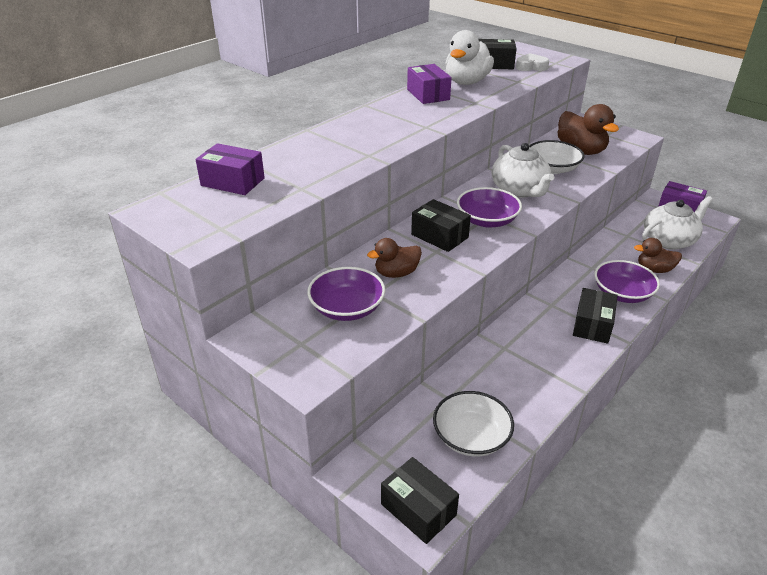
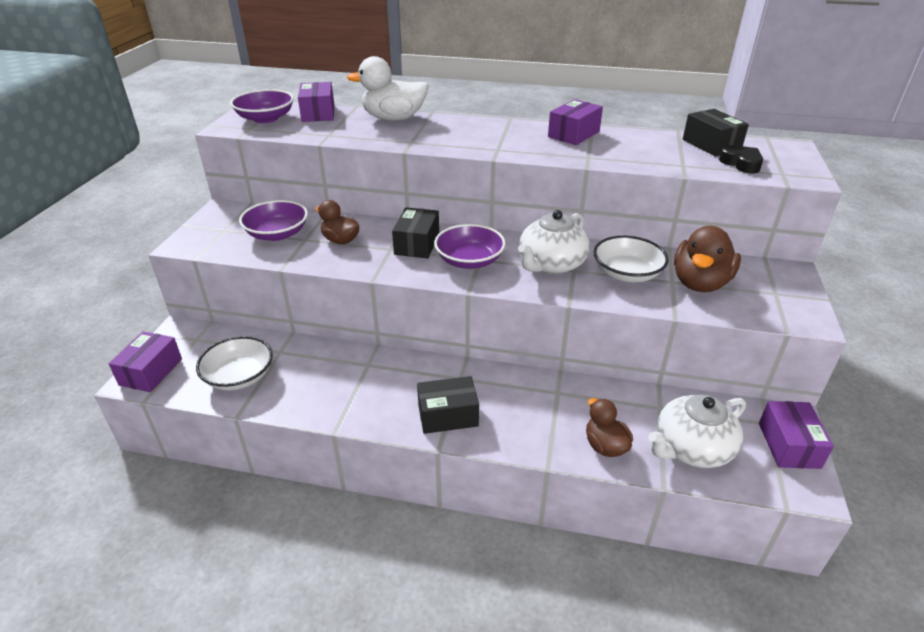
camera: 60 degrees right, 0 degrees up
black box [381,457,459,544] -> purple box [109,331,182,392]
white duck [445,30,494,85] -> white duck moved to [347,56,429,121]
white heart [516,53,549,71] -> black heart [719,145,763,173]
purple bowl [594,260,660,303] -> purple bowl moved to [230,89,294,123]
white teapot [642,196,713,250] -> white teapot turned 120 degrees clockwise [648,395,746,468]

